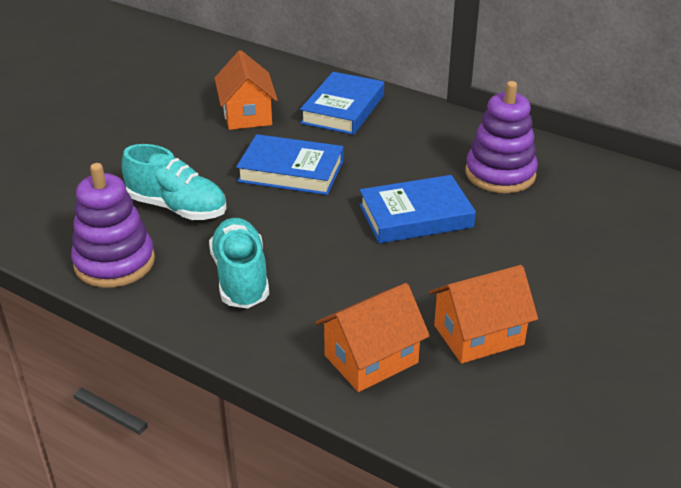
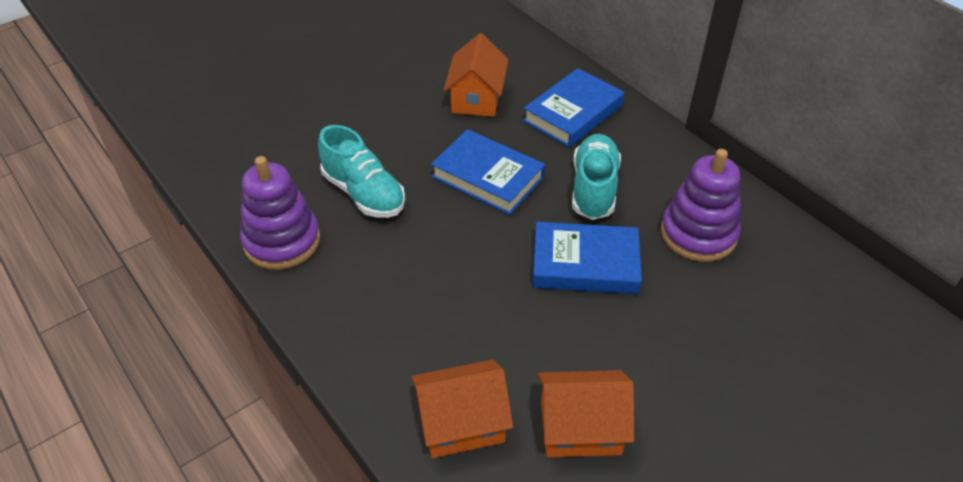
camera: 20 degrees right, 10 degrees up
turquoise shoe [209,218,269,308] -> turquoise shoe moved to [572,134,621,220]

